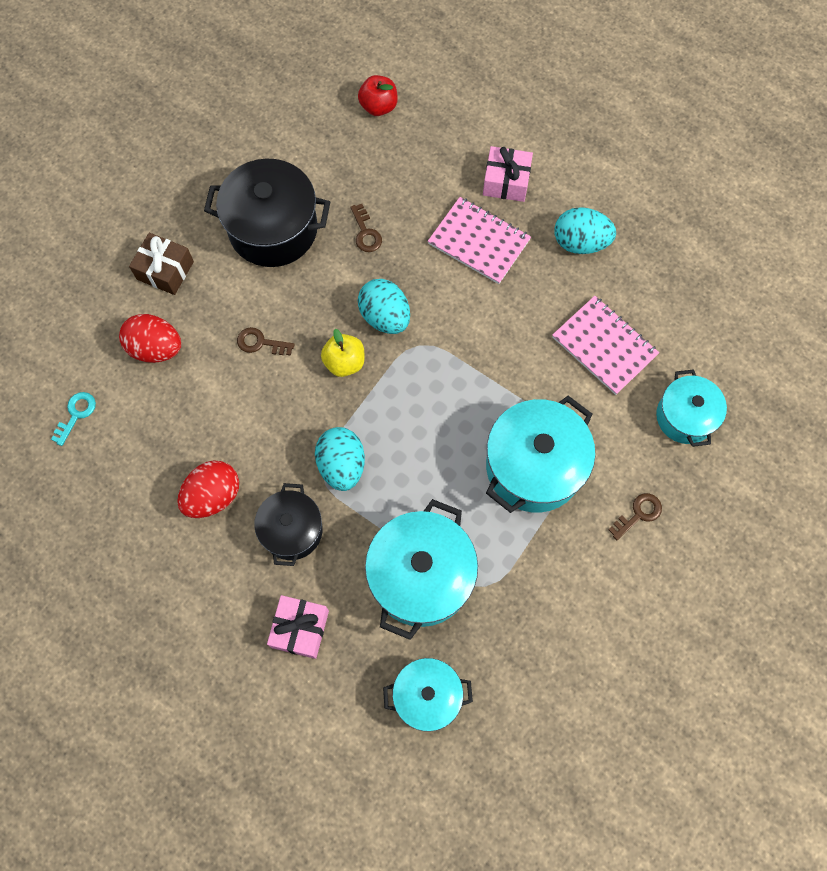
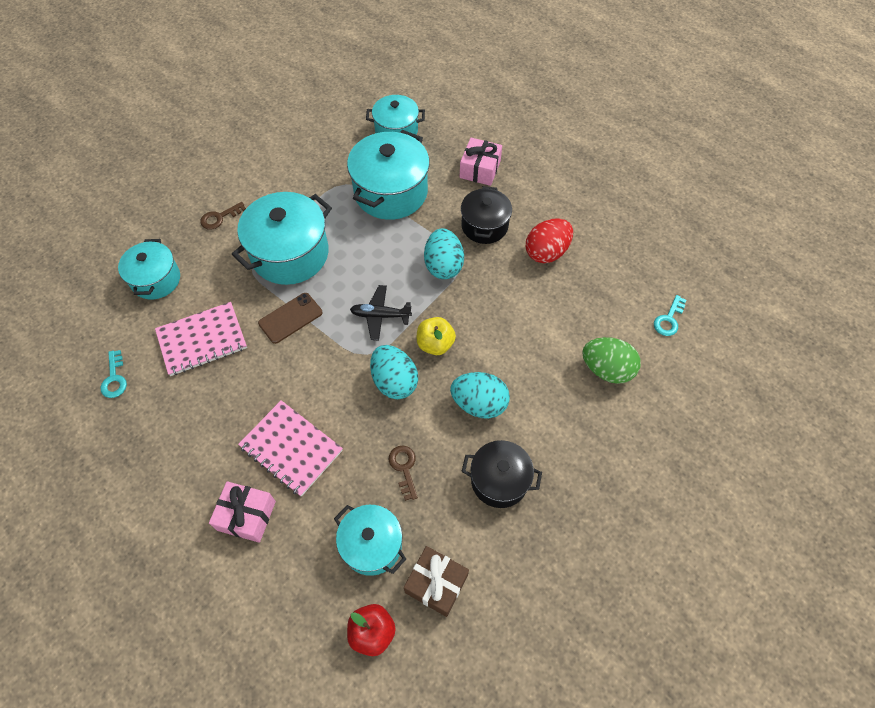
camera: 175 degrees left, 10 degrees down
red egg [119,314,181,363] -> green egg [582,337,641,384]
brown gift [129,233,194,295] -> brown gift moved to [404,546,469,617]
black pot [204,159,330,267] -> black pot [461,440,542,508], size x0.62
brown key [237,327,295,356] -> none
pink notebook [552,296,659,395] -> pink notebook turned 75 degrees counterclockwise [155,302,247,376]
turquoise egg [554,207,616,254] -> turquoise egg moved to [450,372,510,419]
none -> turquoise key [100,350,127,398]
none -> brown phone [258,293,322,344]
none -> turquoise pot [334,505,406,576]
none -> black plane [350,285,412,341]

